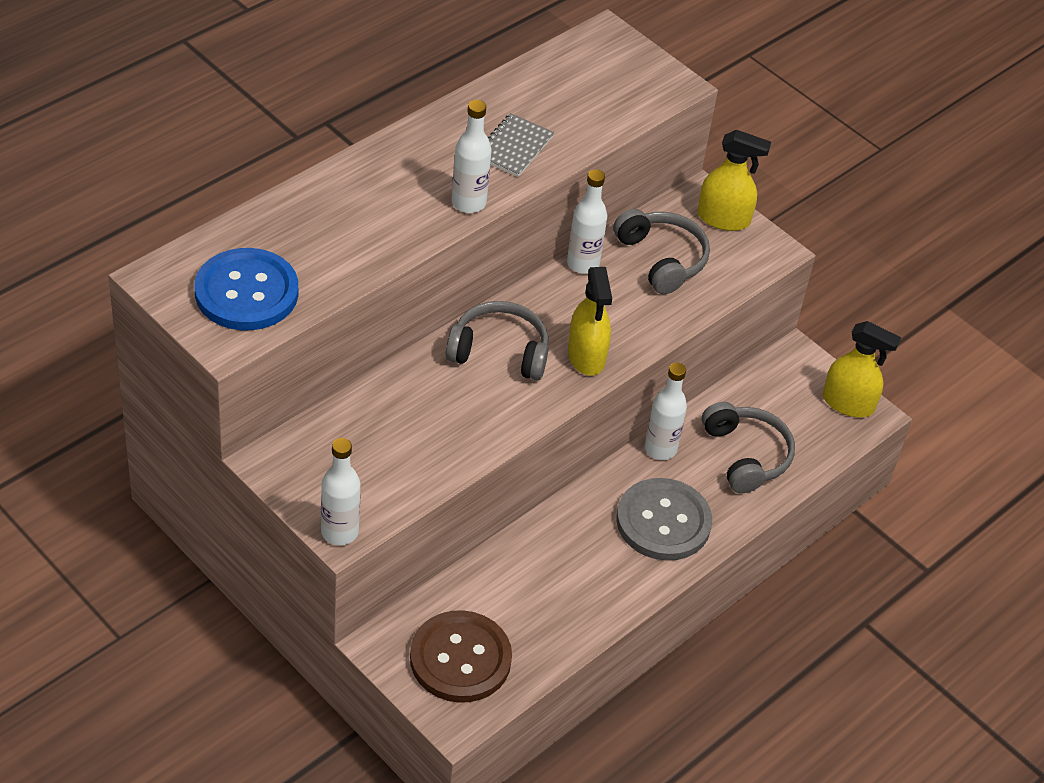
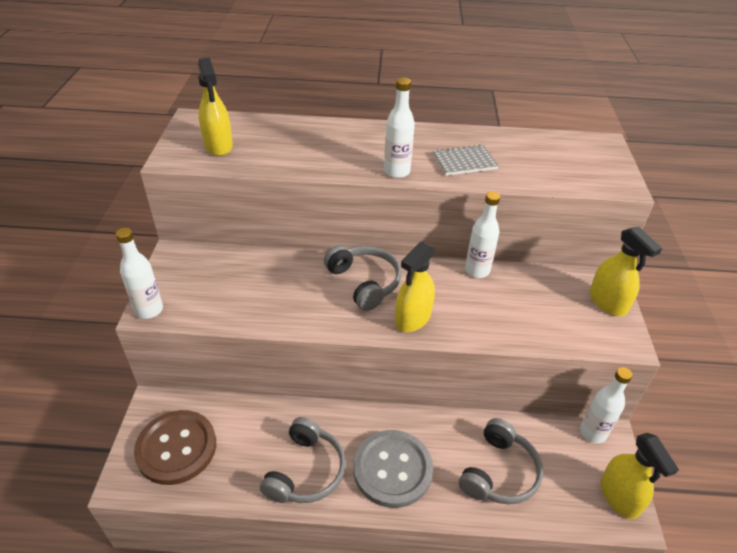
camera: 50 degrees right, 5 degrees down
blue button [195,248,298,330] -> yellow spray bottle [198,58,233,156]
grey headphones [613,209,710,294] -> grey headphones moved to [260,417,346,503]
white bottle [645,363,687,460] -> white bottle moved to [580,367,632,443]

